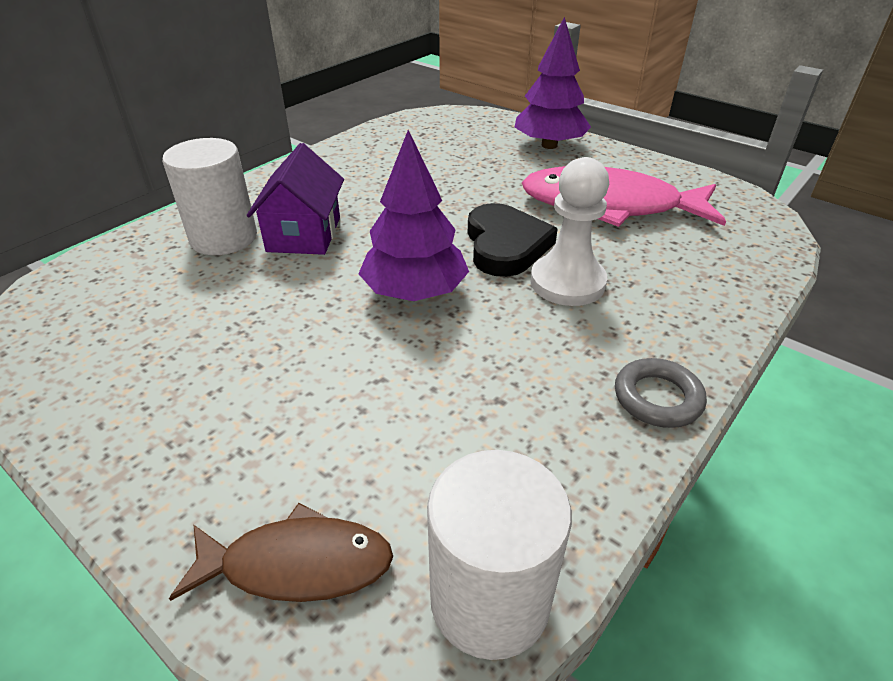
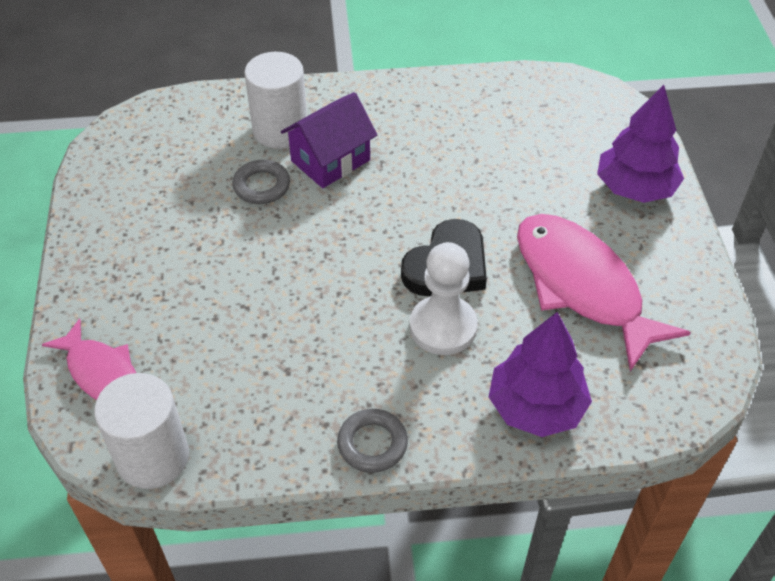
camera: 45 degrees right, 10 degrees up
brown fish [169,503,393,602] -> pink fish [42,319,136,400]
purple tree [358,130,469,301] -> purple tree moved to [489,312,592,437]
none -> grey ring [232,160,290,204]

